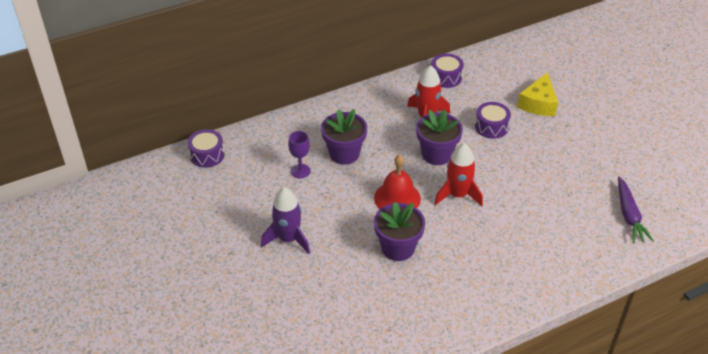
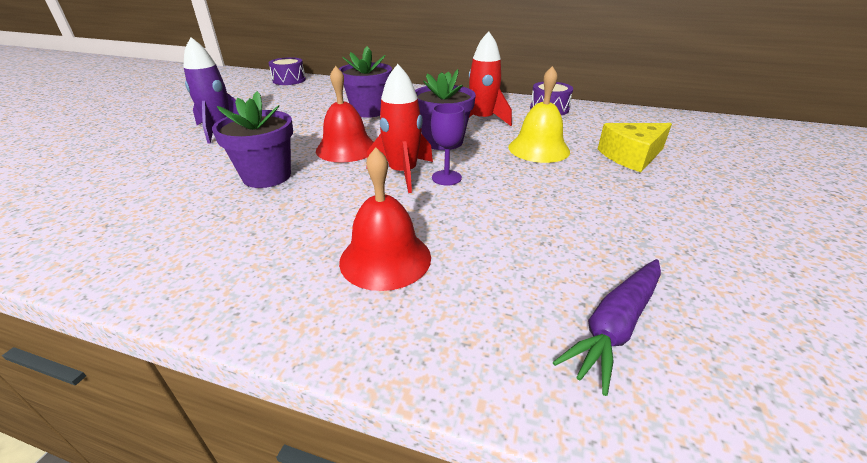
camera: 45 degrees right, 10 degrees down
purple goblet [288,131,311,178] -> purple goblet moved to [431,103,465,186]
purple drum [475,102,511,139] -> yellow bell [508,66,570,163]
none -> red bell [339,147,431,291]

